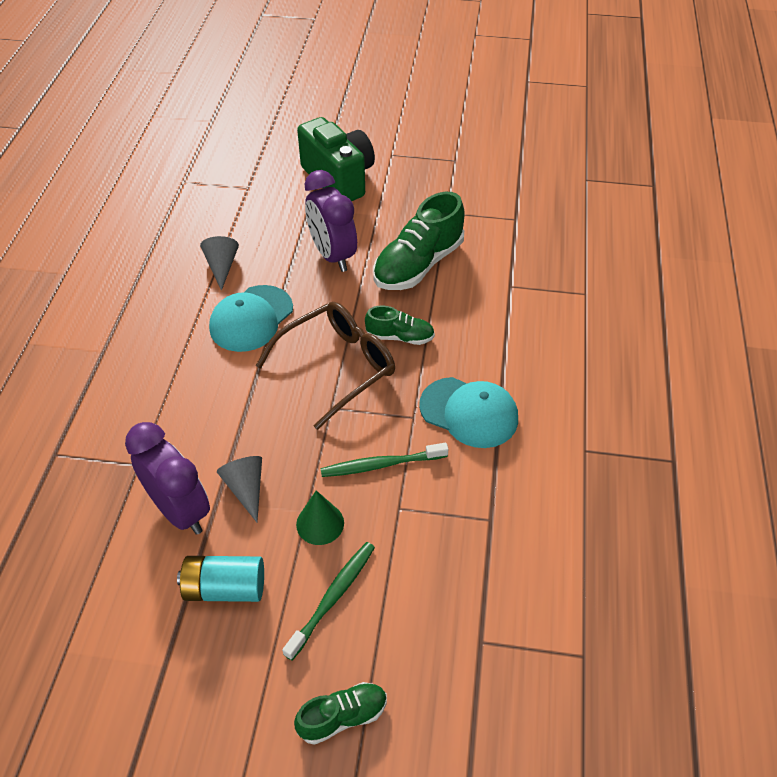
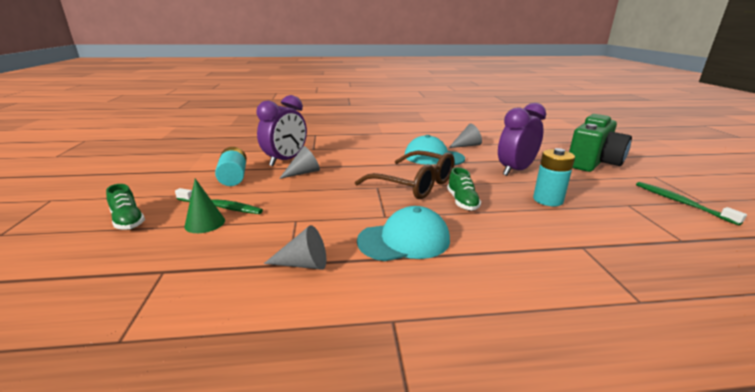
camera: 75 degrees right, 25 degrees down
green cone [296,490,344,545] -> green cone moved to [184,179,225,233]
green toothbrush [321,443,449,477] -> green toothbrush moved to [636,182,747,226]
green shoe [373,192,465,290] -> turquoise battery [533,148,575,206]
turquoise cap [419,377,518,448] -> turquoise cap turned 120 degrees counterclockwise [357,206,450,261]
none -> grey cone [264,225,326,270]

